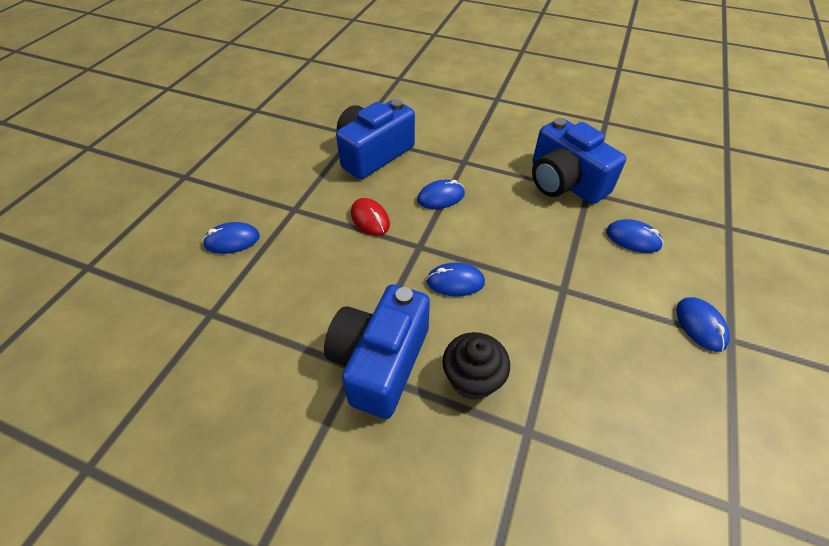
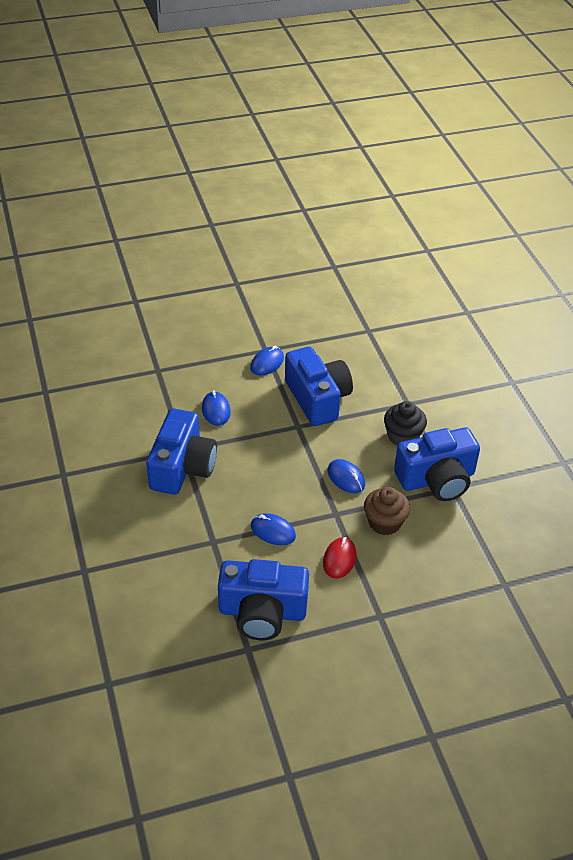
camera: 130 degrees left, 5 degrees down
blue mouse [203,222,260,254] -> none
none -> blue camera [285,347,353,426]
none -> brown cupcake [364,487,410,535]

